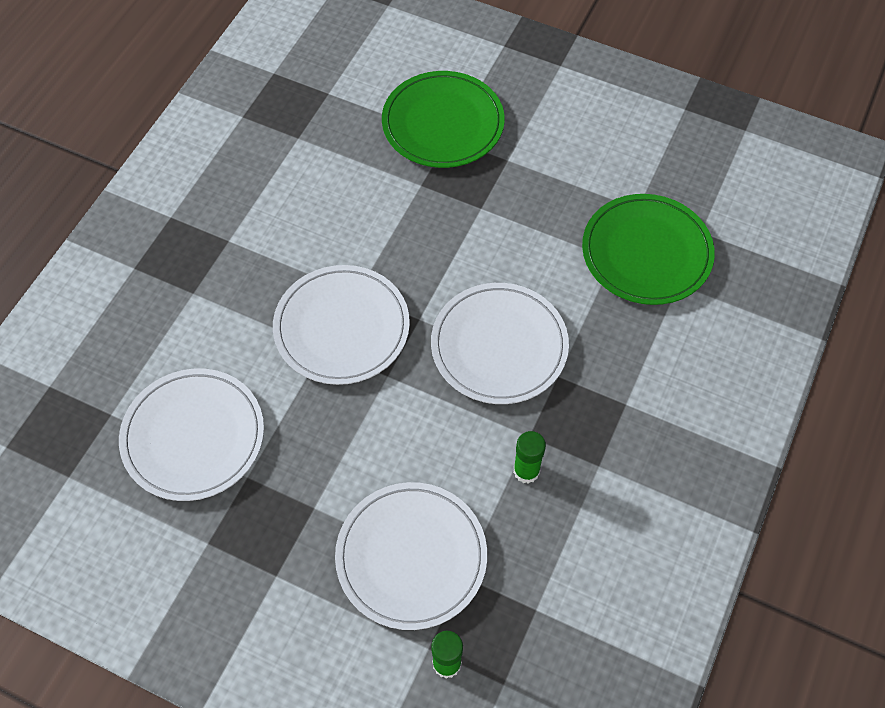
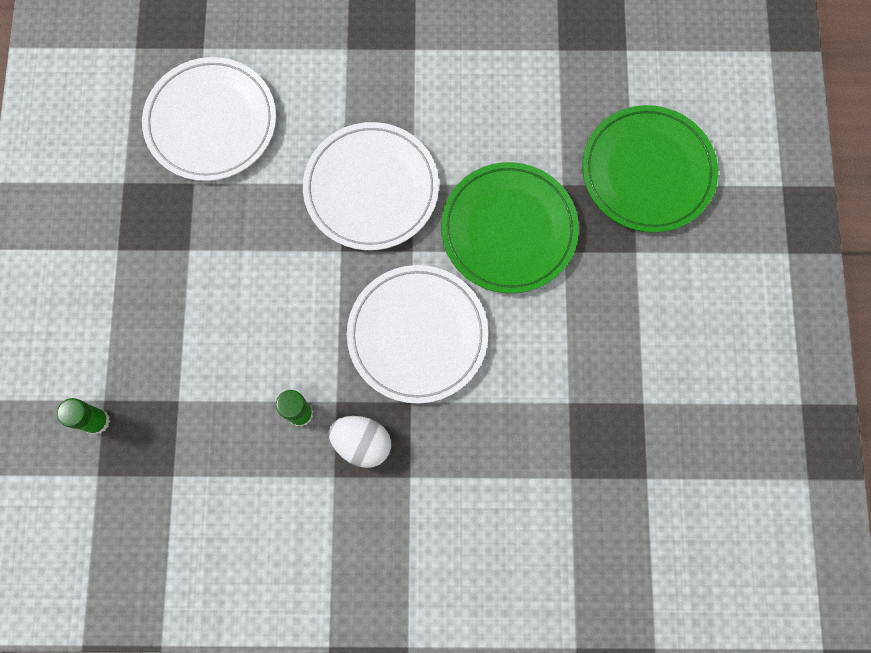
camera: 65 degrees right, 15 degrees up
white plate [335,482,487,630] -> none
green plate [582,194,715,305] -> green plate moved to [441,162,579,293]
none -> white egg [329,416,391,468]

